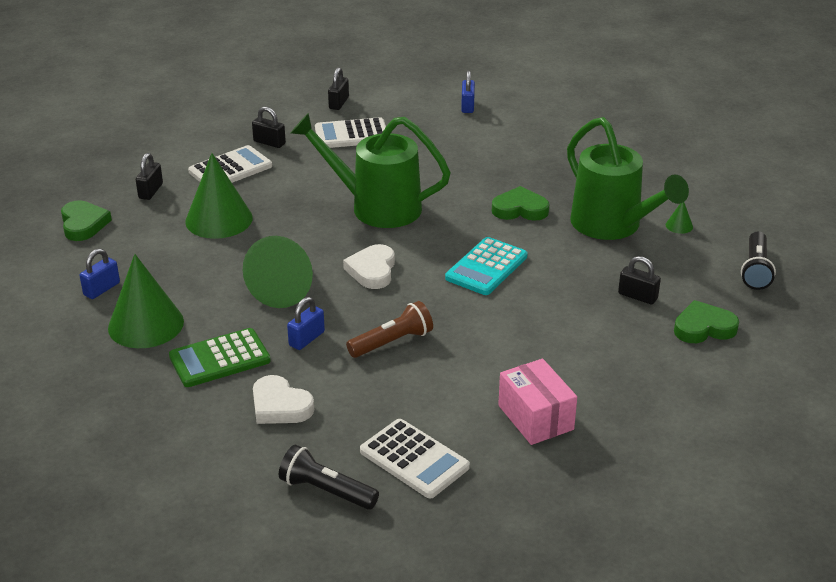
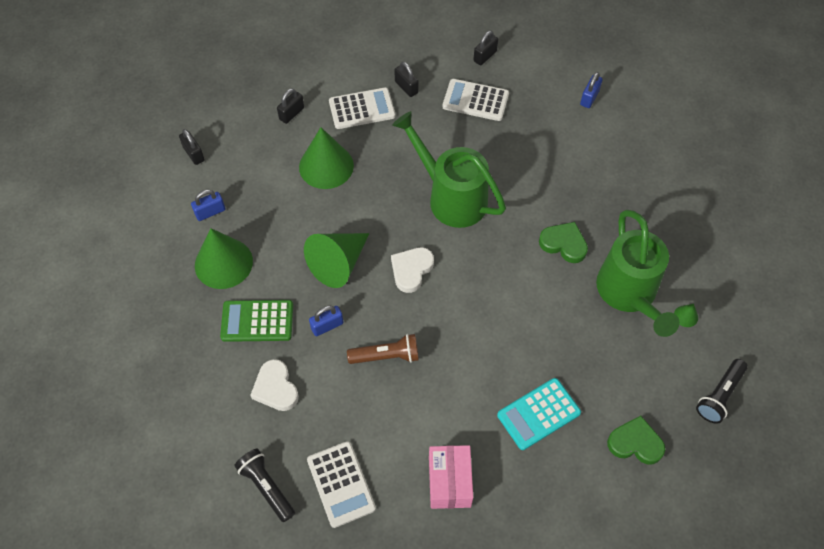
camera: 25 degrees right, 25 degrees up
green heart [61,200,112,241] -> none
turquoise calculator [445,237,528,295] -> turquoise calculator moved to [497,378,581,450]
black padlock [618,256,661,304] -> black padlock moved to [179,129,205,165]

